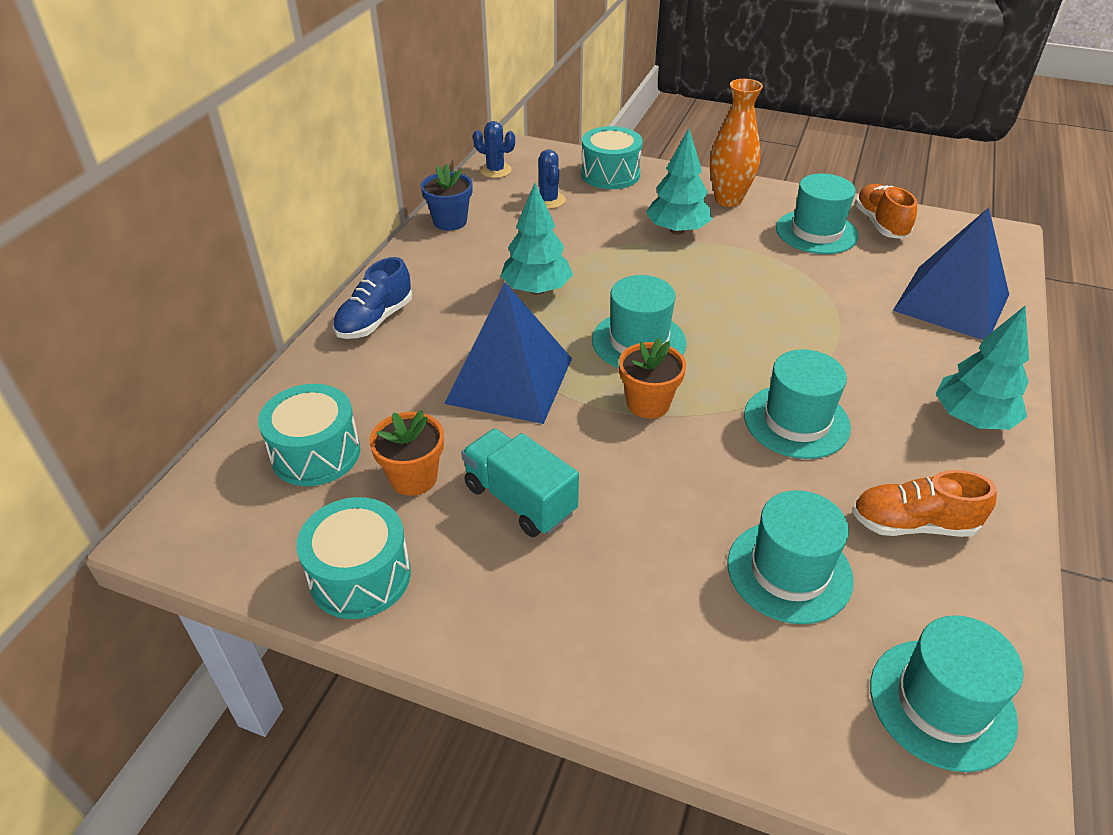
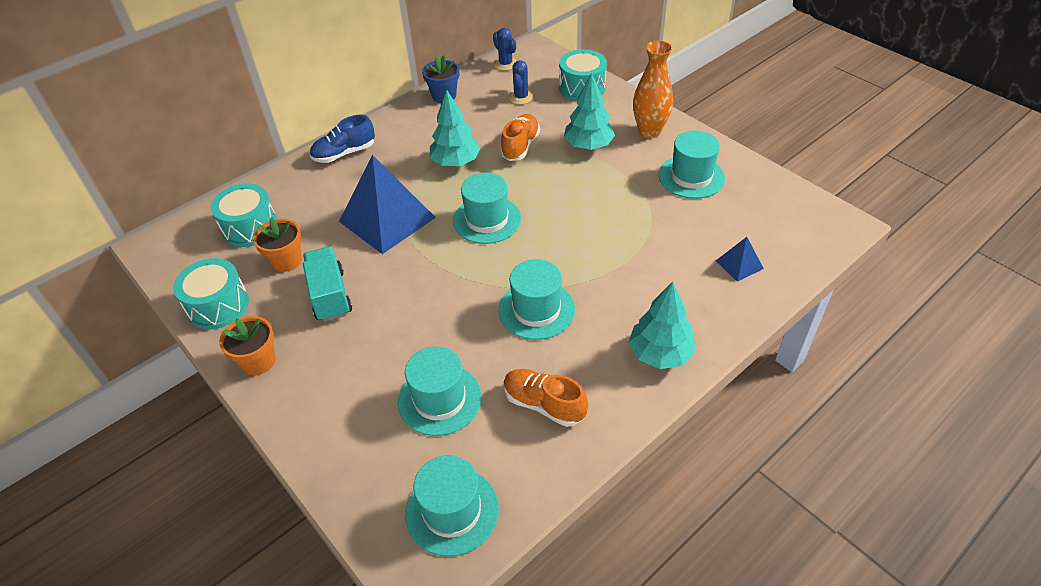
camera: 30 degrees right, 5 degrees up
orange flower pot [619,338,686,419] -> orange flower pot moved to [219,316,276,375]
orange shoe [855,184,917,239] -> orange shoe moved to [501,114,540,161]
blue pyramid [893,207,1009,340] -> blue pyramid [716,237,764,282], size x0.45

